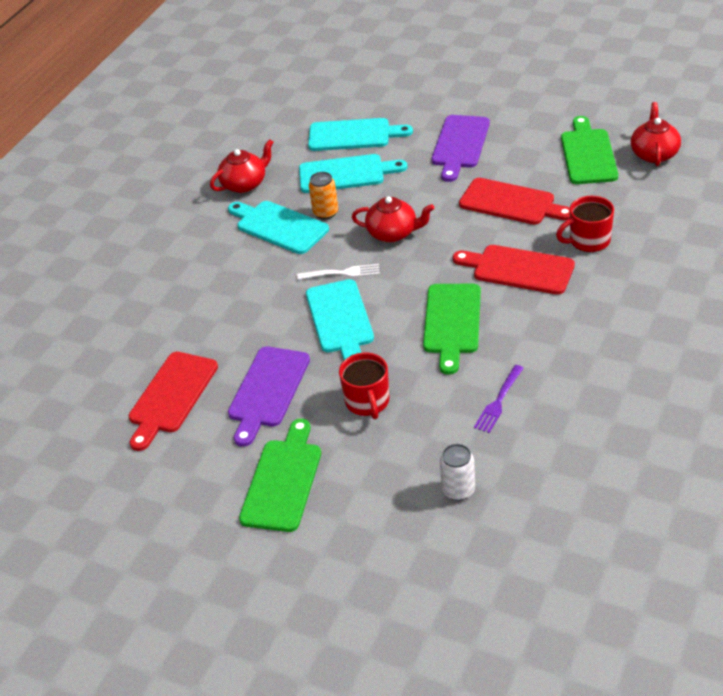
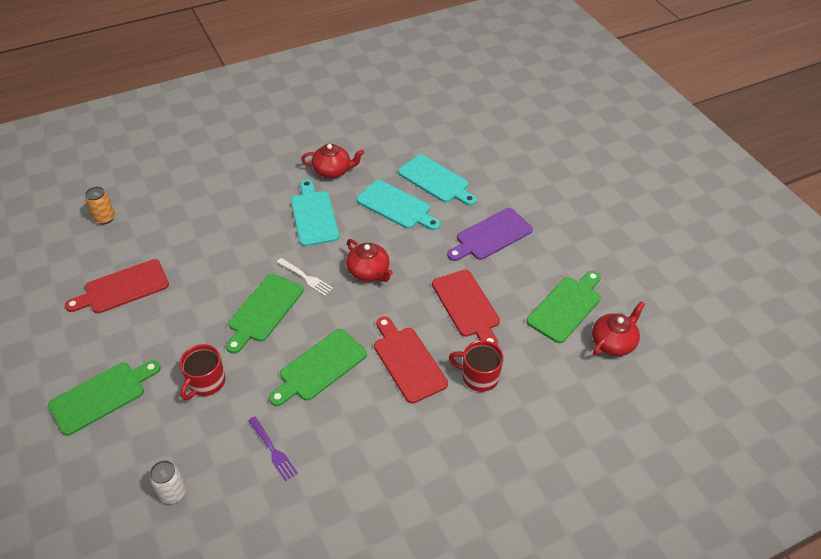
camera: 35 degrees right, 5 degrees up
purple cutting board [228,346,310,447] -> none
turquoise cutting board [306,279,374,360] -> green cutting board [226,274,303,354]
orange can [309,172,338,220] -> orange can moved to [85,187,115,224]
purple fork [474,365,524,433] -> purple fork turned 105 degrees counterclockwise [248,417,298,481]

